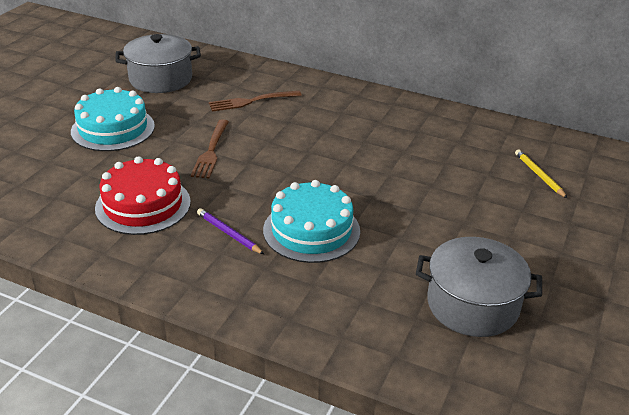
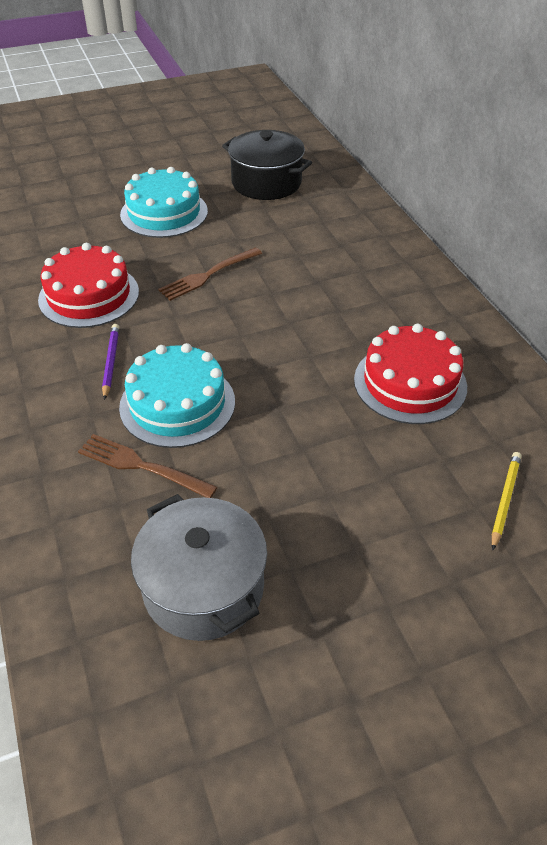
camera: 45 degrees right, 10 degrees up
grey pot [115,34,201,93] -> black pot [222,130,312,200]
brown fork [209,91,302,112] -> brown fork moved to [78,434,218,498]
none -> red cake [354,324,467,424]

